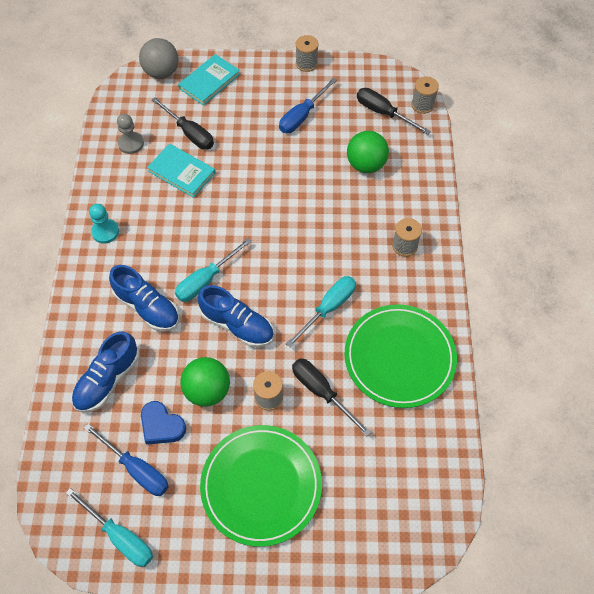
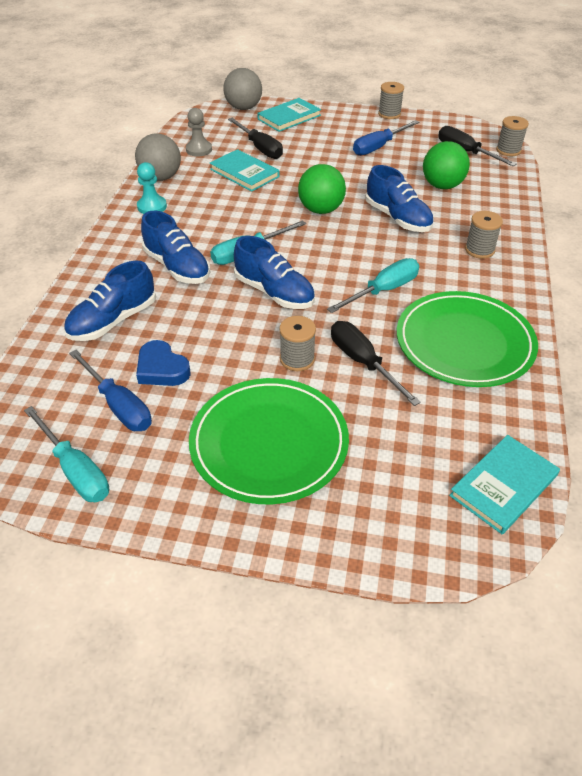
camera: 10 degrees right, 15 degrees down
green ball [180,357,230,407] -> green ball moved to [298,164,346,214]
none -> grey ball [135,133,181,181]
none -> blue shoe [365,165,434,232]
none -> turquoise book [449,435,560,534]

